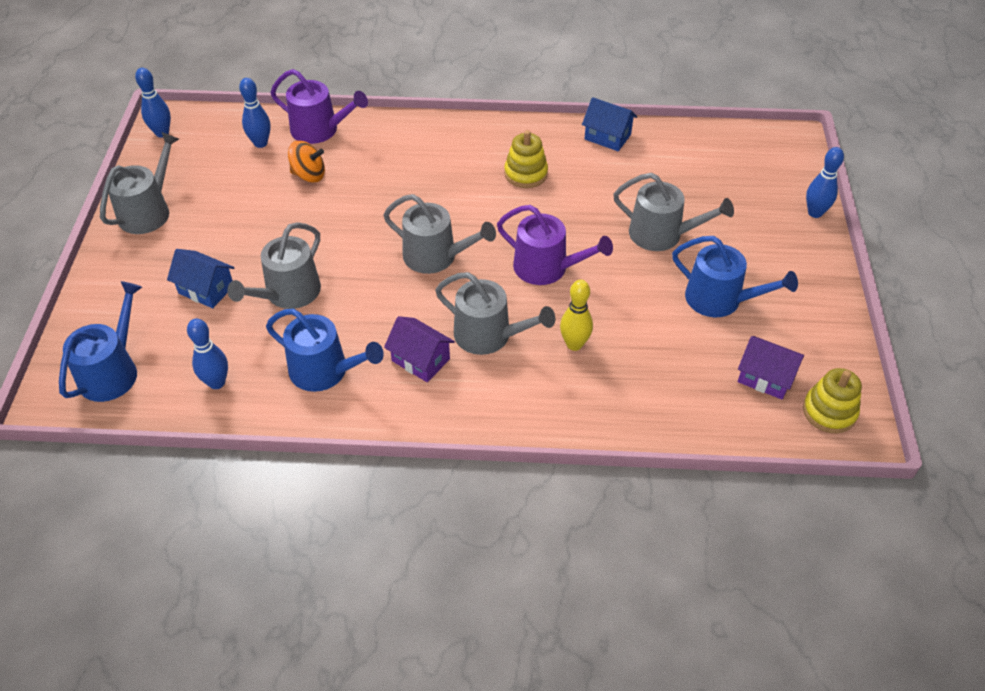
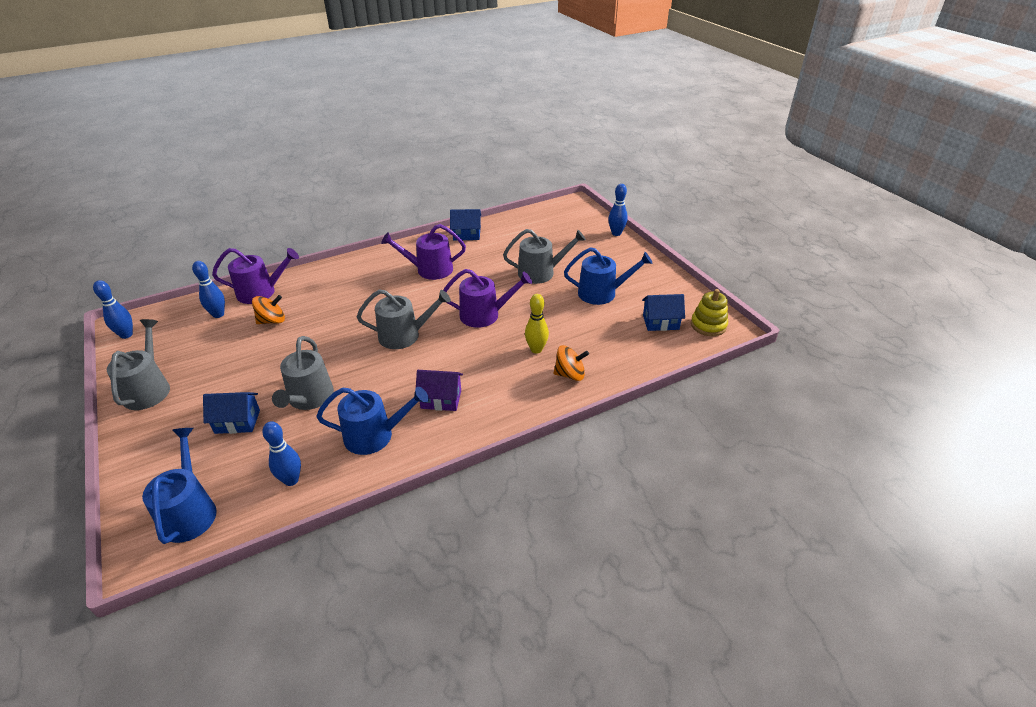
camera: 30 degrees left, 10 degrees down
grey watering can [435,272,555,355] -> none
yellow stacking toy [504,130,548,188] -> purple watering can [381,224,466,280]
purple house [738,336,804,400] -> blue house [642,294,685,331]
none -> orange spinning top [553,345,589,381]

